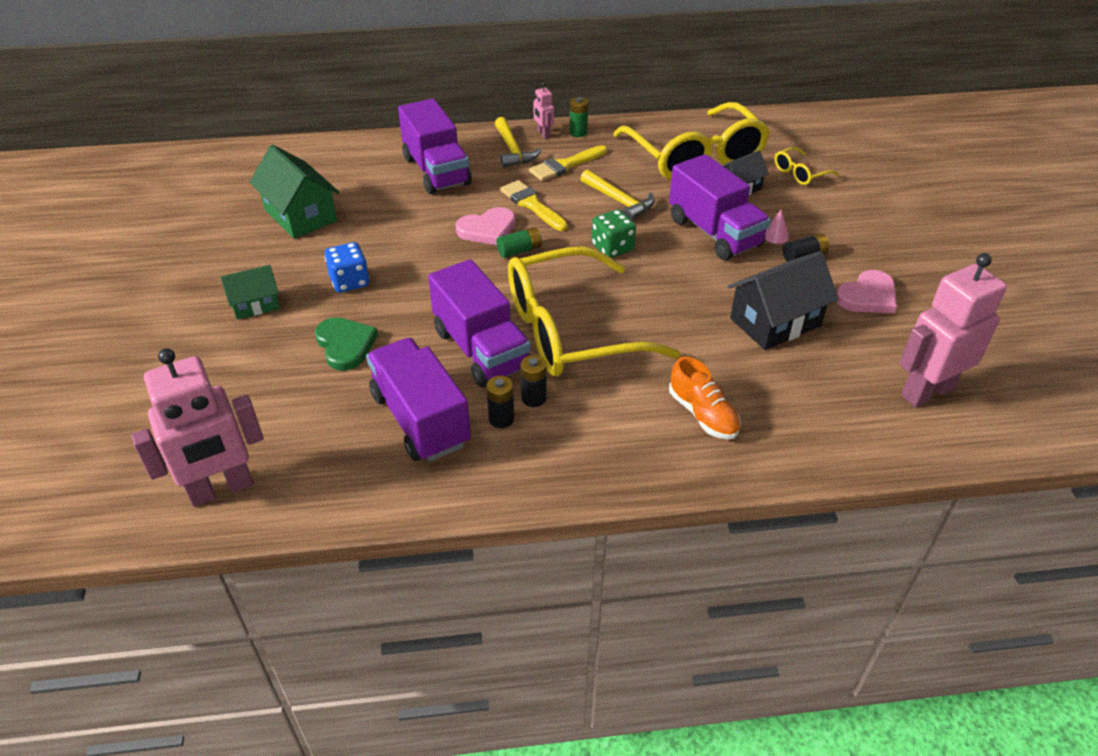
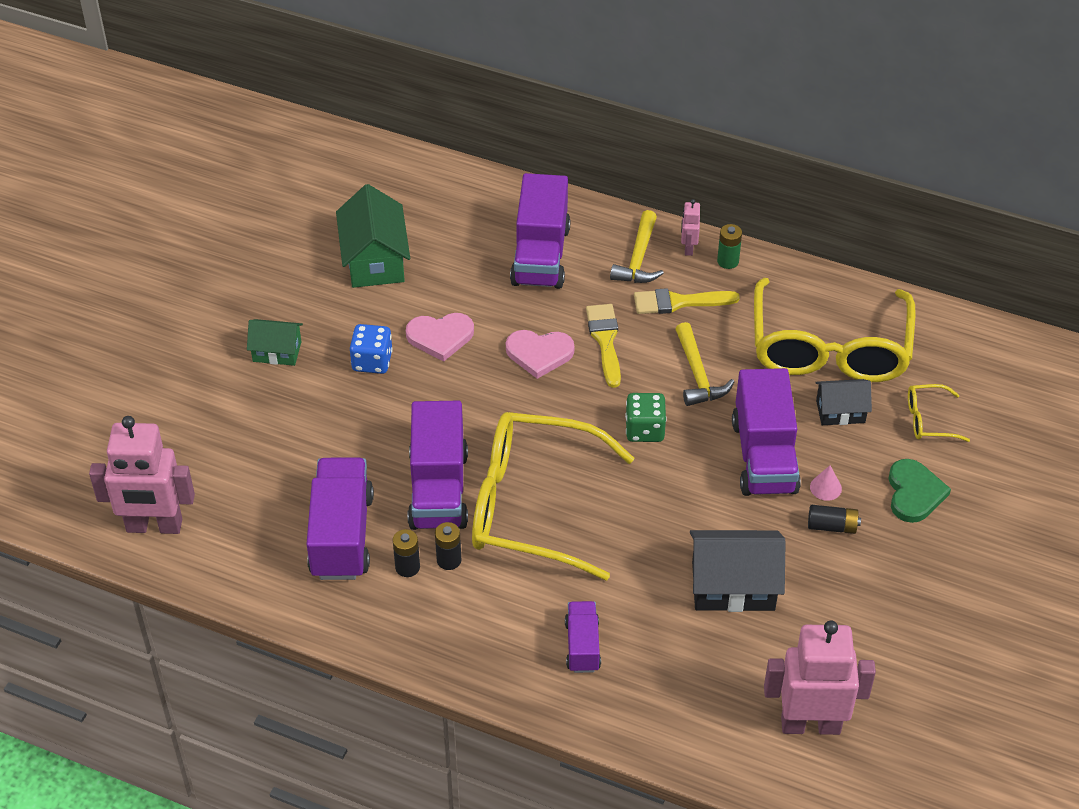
camera: 30 degrees right, 5 degrees up
green heart [315,317,378,371] -> green heart moved to [888,459,951,523]
green battery [497,227,542,258] -> none
orange shoe [669,357,741,439] -> purple truck [565,601,601,673]
pink heart [837,270,897,313] -> pink heart moved to [406,313,474,361]

